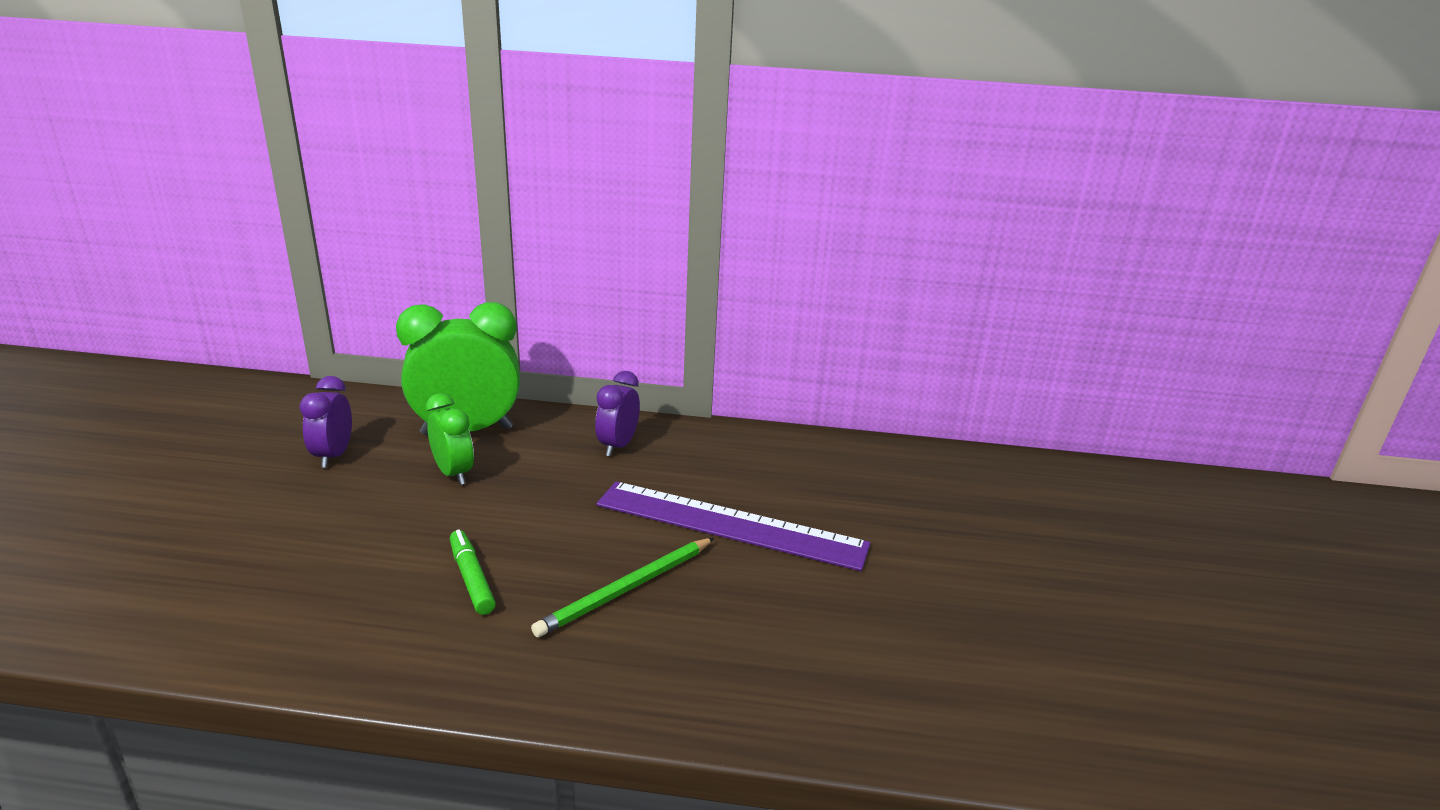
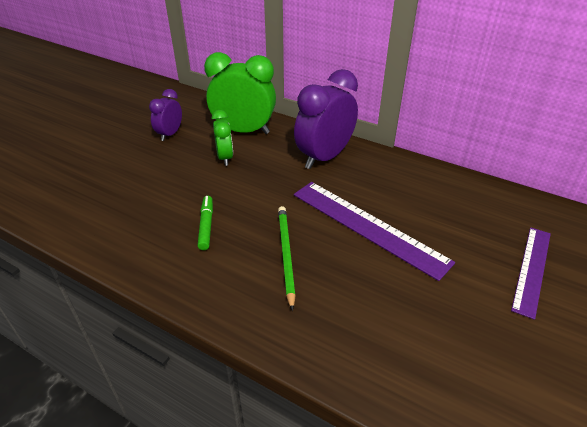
camera: 25 degrees right, 15 degrees up
green pencil [531,538,714,637] -> green pencil turned 105 degrees clockwise [278,206,296,311]
purple clock [595,371,640,457] -> purple clock [294,69,358,169], size x1.82
none -> purple ruler [511,227,551,320]

